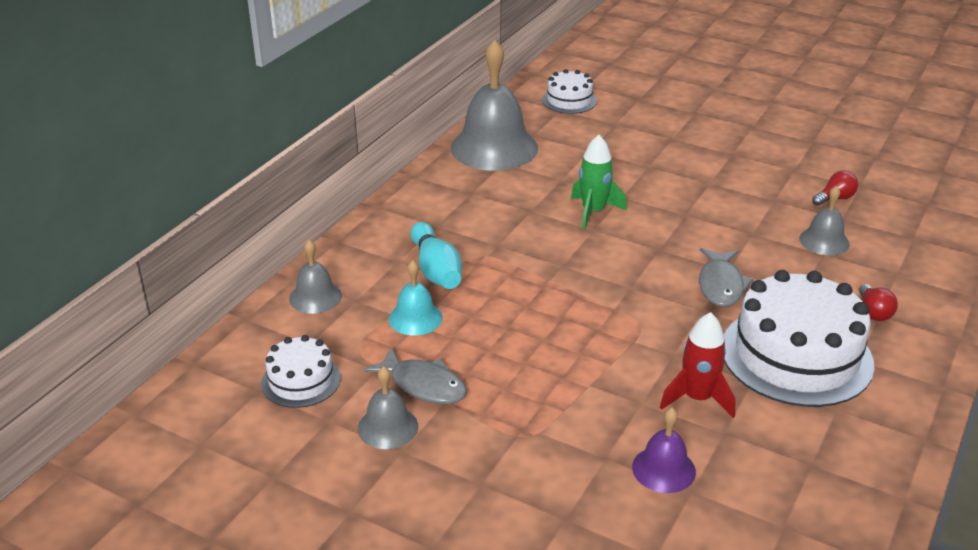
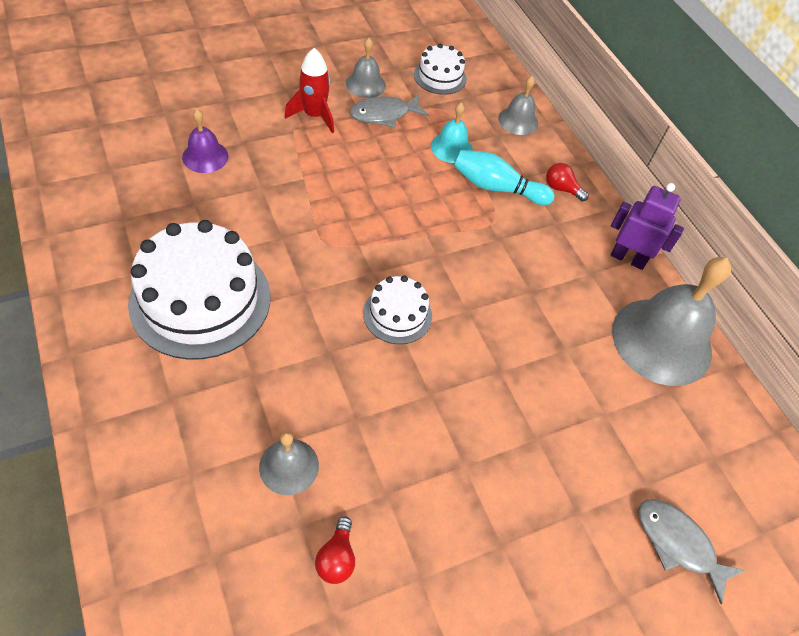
camera: 120 degrees right, 20 degrees up
white cake [542,69,597,114] -> white cake moved to [363,275,432,344]
green rocket [571,135,627,230] -> none
red rocket [660,312,735,418] -> red rocket moved to [285,48,334,133]
grey fish [699,248,753,307] -> grey fish moved to [638,499,745,604]
red light bulb [859,284,898,321] -> red light bulb moved to [546,163,589,201]
none -> purple robot [611,183,684,270]

